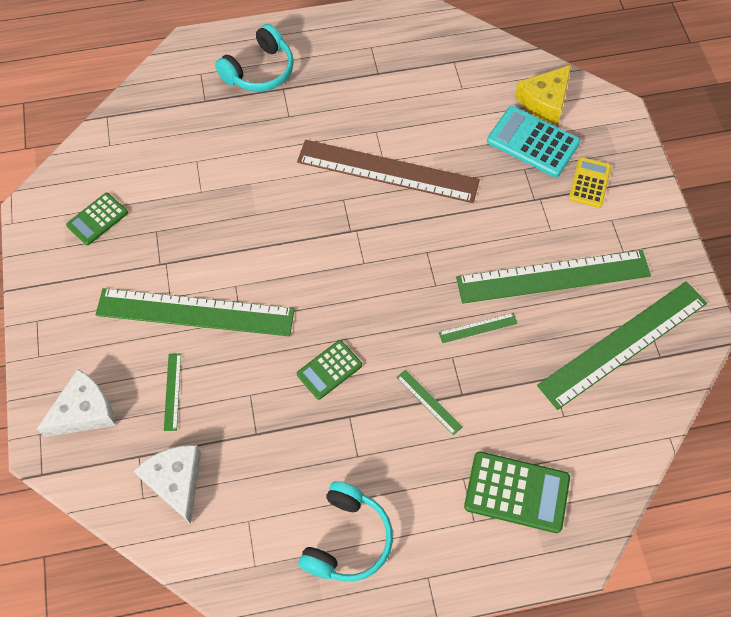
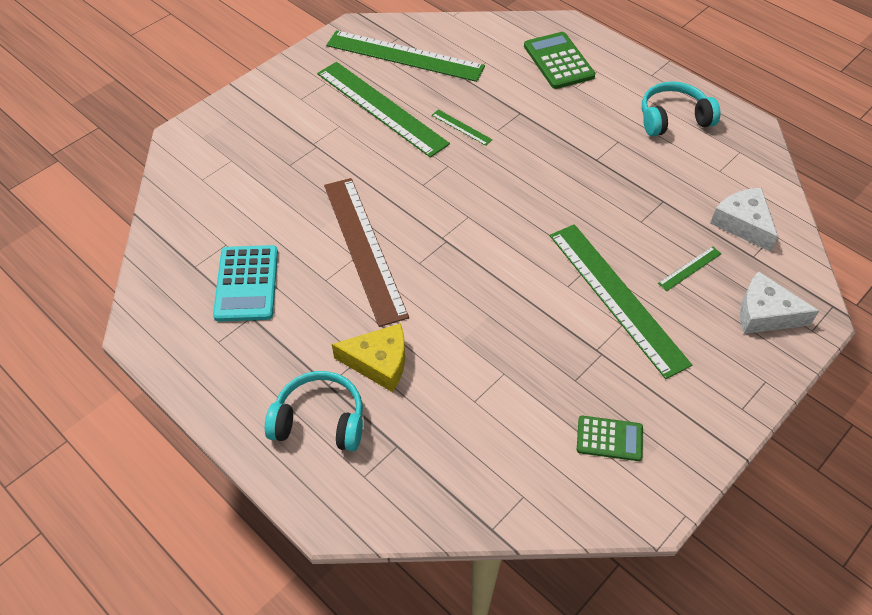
camera: 125 degrees left, 10 degrees down
white cheese [133,445,201,524] -> white cheese turned 120 degrees clockwise [710,188,778,252]
green calculator [297,340,362,400] -> none
green ruler [396,369,463,435] -> none
turquoise calculator [487,106,580,177] -> turquoise calculator moved to [213,245,278,322]
yellow cheese [515,64,572,124] -> yellow cheese moved to [332,323,405,392]
yellow calculator [569,157,611,208] -> none

